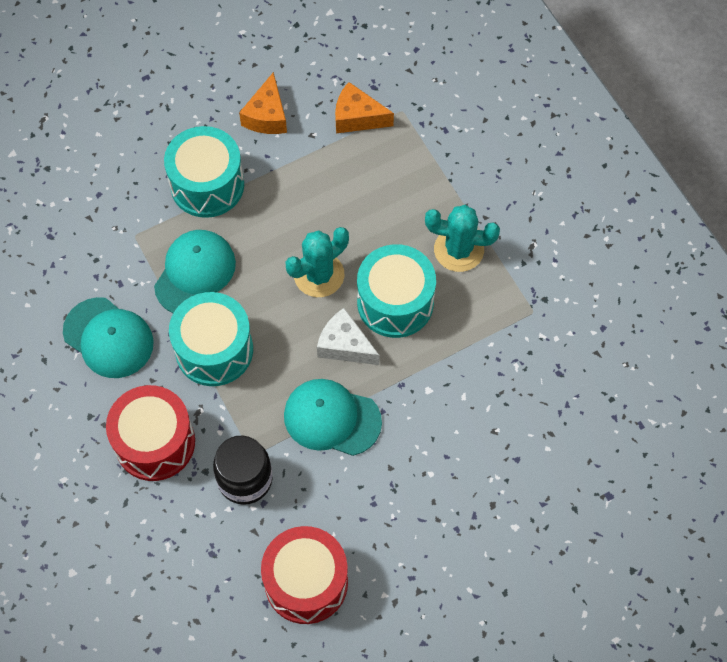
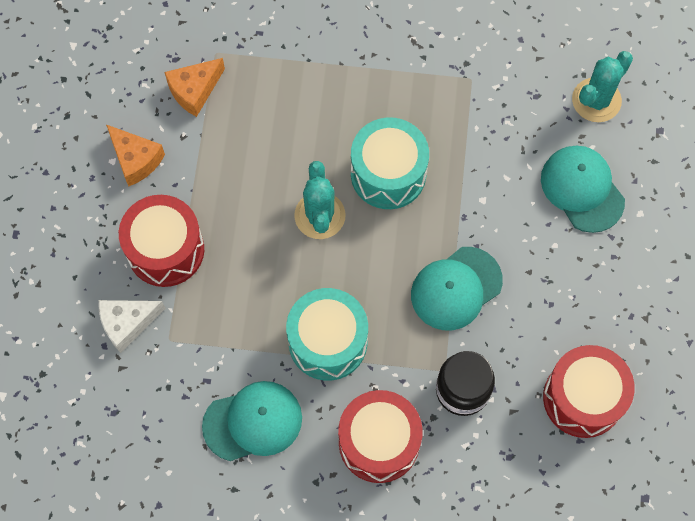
camera: 55 degrees left, 5 degrees up
turquoise cap [154,230,236,313] -> turquoise cap moved to [541,146,625,233]
turquoise drum [164,126,244,218] -> red drum [119,195,204,287]
white cheese [317,308,380,365] -> white cheese moved to [99,300,166,353]
turquoise cactus [425,205,500,272] -> turquoise cactus moved to [572,51,633,122]

